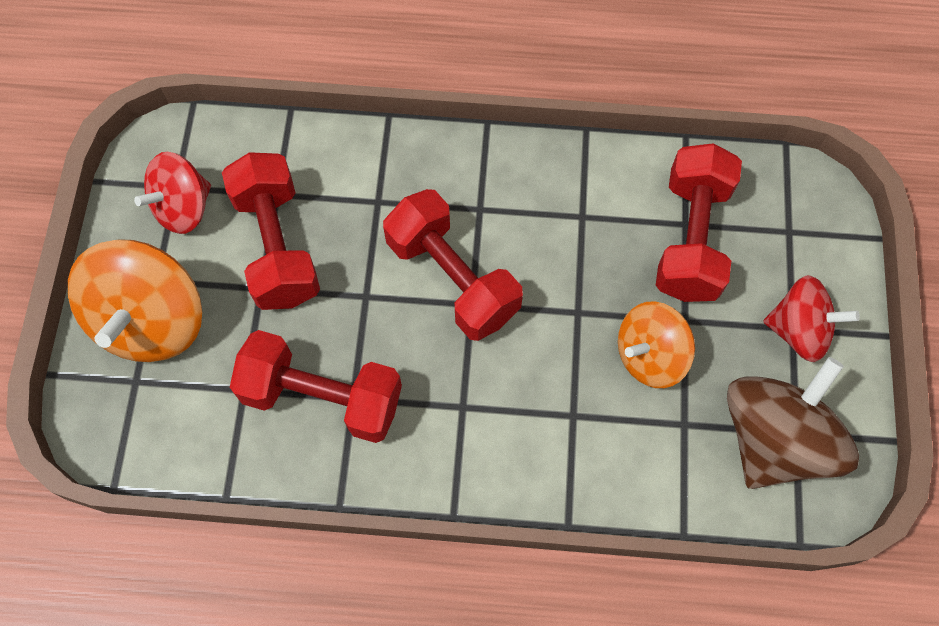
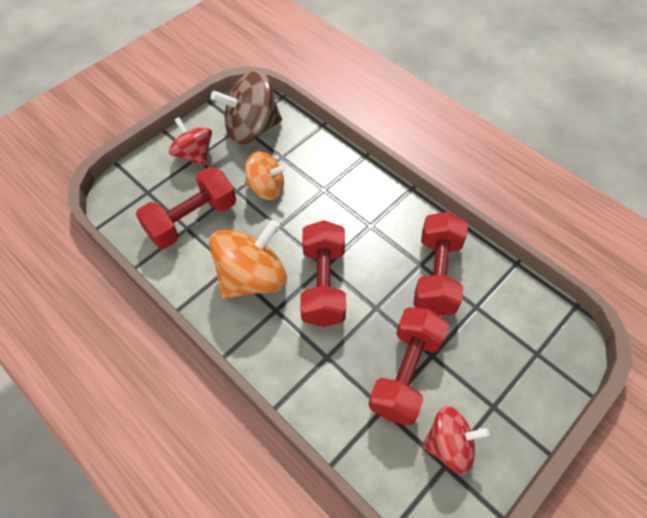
camera: 140 degrees left, 10 degrees down
orange spinning top [68,239,202,362] -> orange spinning top moved to [209,220,287,299]
red dumbbell [230,330,402,443] -> red dumbbell turned 45 degrees clockwise [413,212,468,315]

